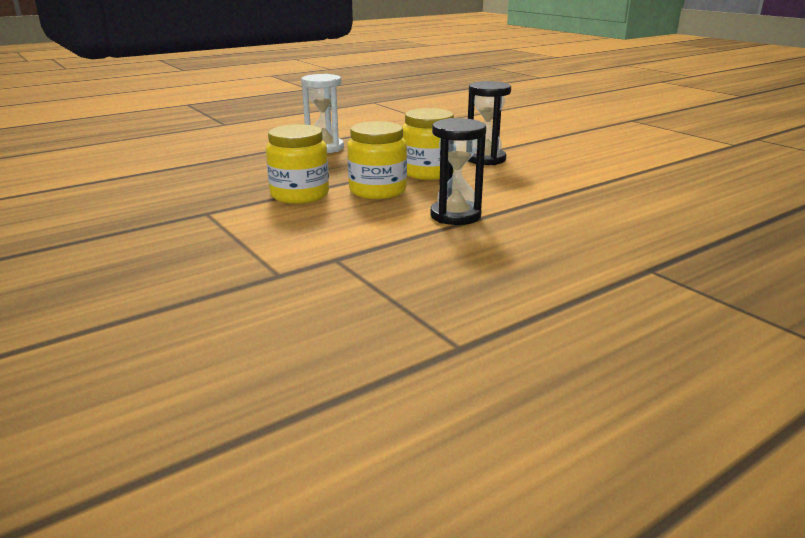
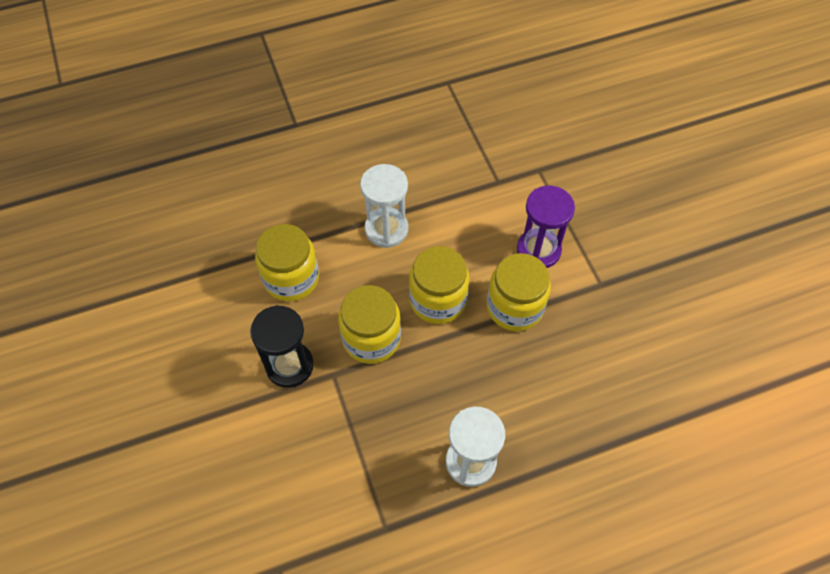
camera: 165 degrees left, 35 degrees up
black hourglass [430,118,486,225] -> white hourglass [360,164,409,248]
none -> yellow jar [255,224,319,301]
none -> purple hourglass [517,186,575,268]

